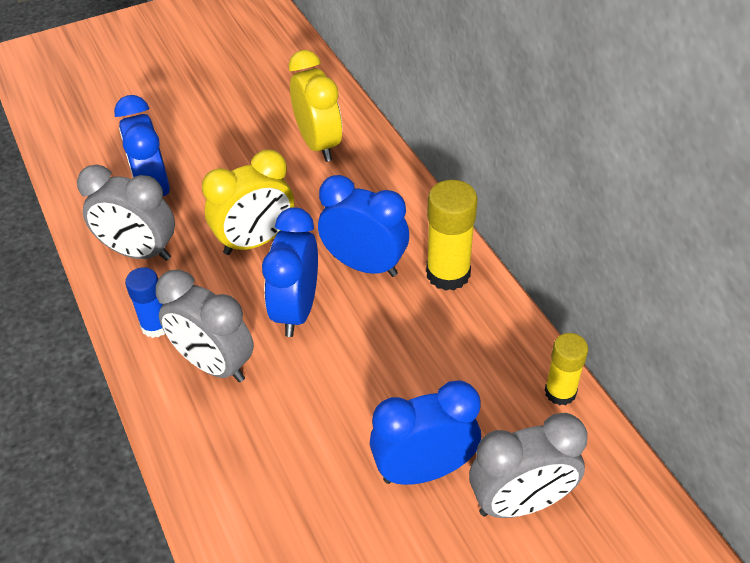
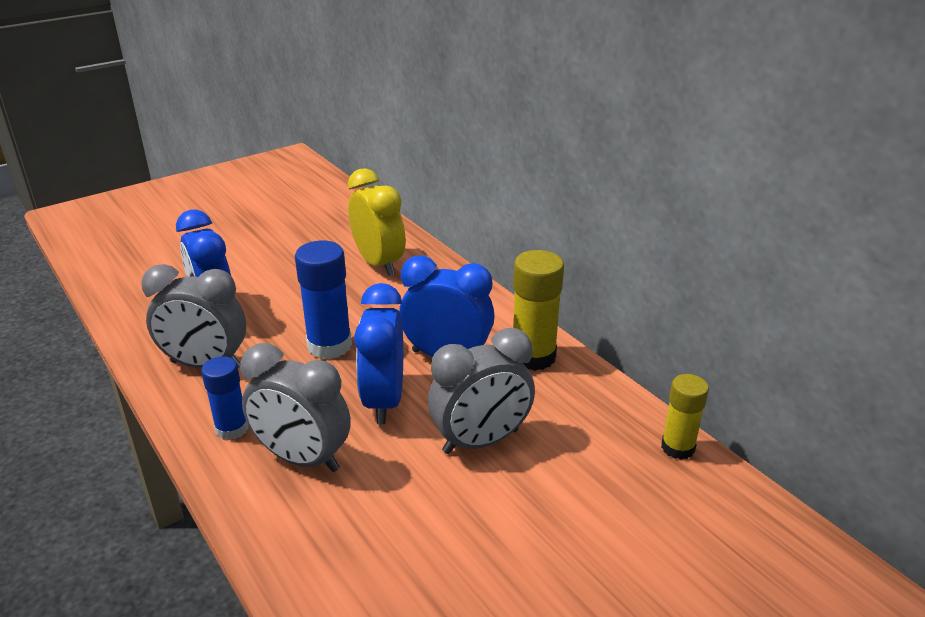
camera: 10 degrees left, 15 degrees down
yellow clock [202,150,294,255] -> blue glue stick [295,241,352,359]
blue clock [370,380,481,485] -> none
grey clock [469,413,588,518] -> grey clock moved to [428,328,535,454]

